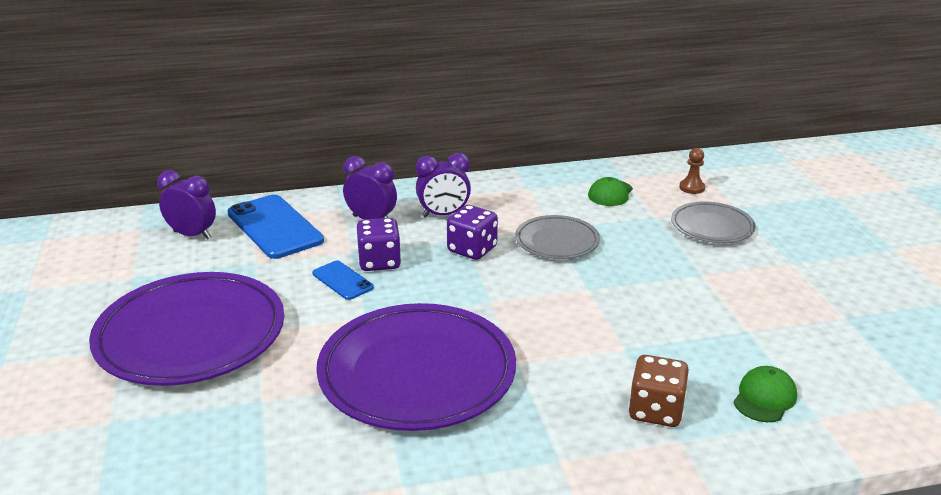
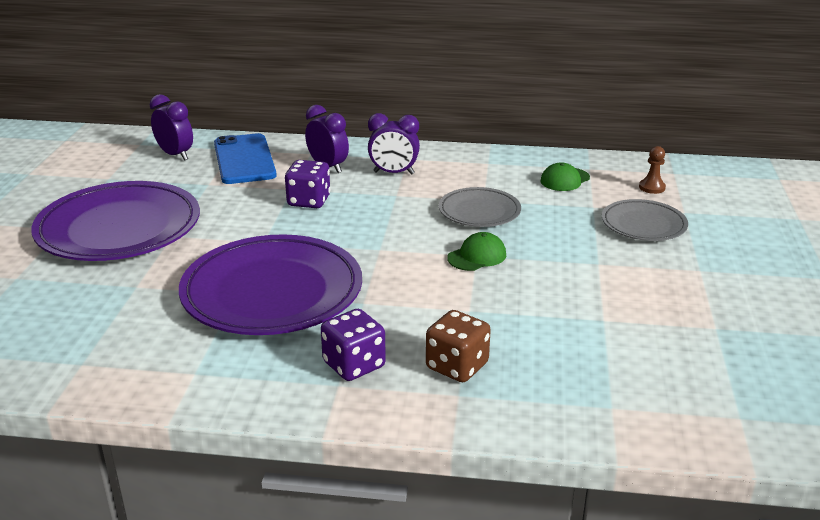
camera: 20 degrees right, 0 degrees up
blue phone [312,261,374,300] -> none
purple dice [447,205,498,260] -> purple dice moved to [321,309,386,381]
green cap [733,366,797,422] -> green cap moved to [447,232,506,271]

